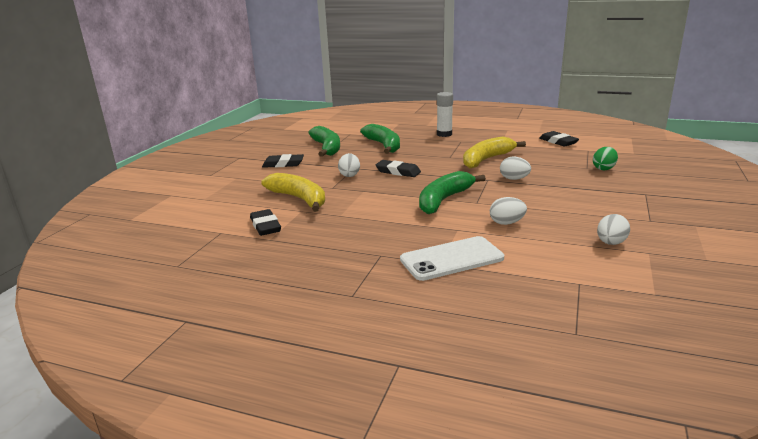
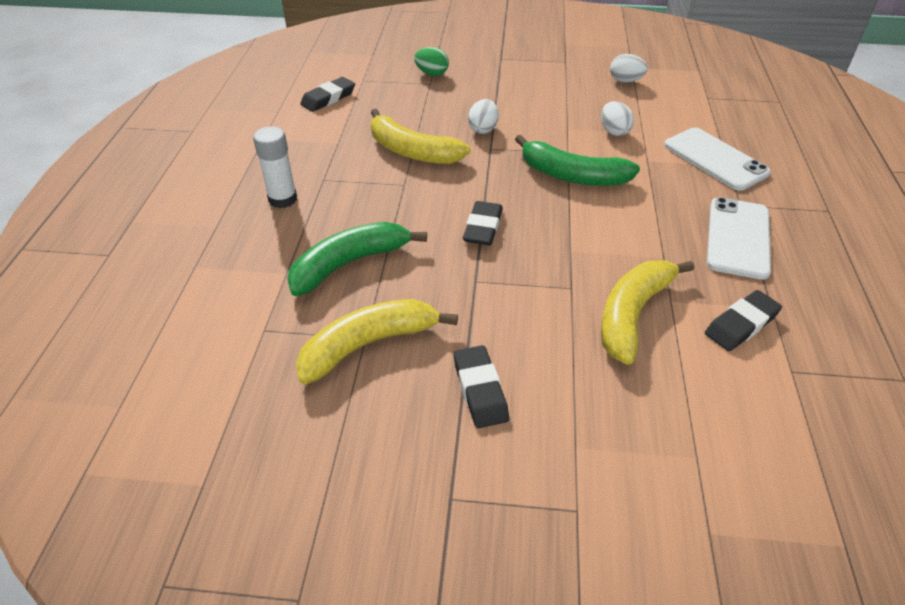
camera: 105 degrees left, 20 degrees up
green banana [308,126,340,157] -> yellow banana [296,299,458,384]
white egg [338,153,360,177] -> none
none -> white phone [707,197,771,280]

